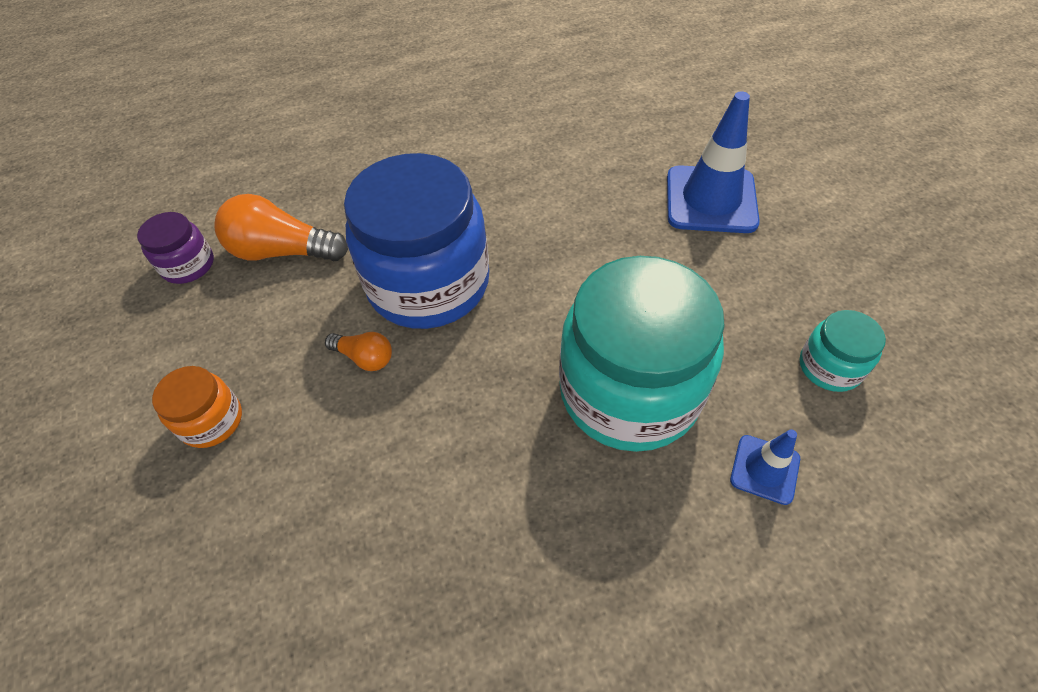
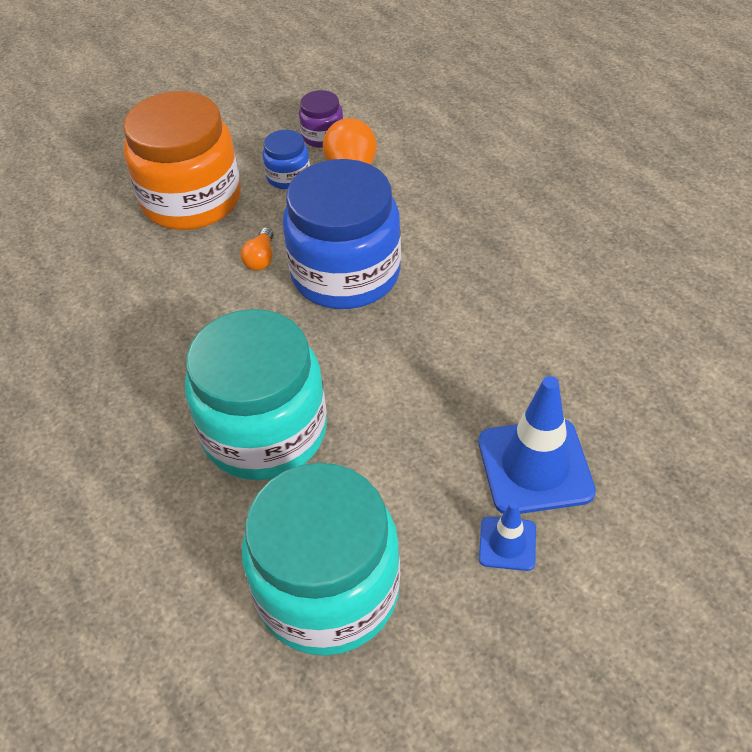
camera: 75 degrees right, 5 degrees down
orange jar [152,366,242,448] -> orange jar [123,91,241,230], size x2.23
blue traffic cone [730,429,800,505] -> blue traffic cone moved to [479,502,536,571]
turquoise jar [799,310,886,392] -> turquoise jar [242,463,400,656], size x2.23
none -> blue jar [262,130,310,189]

